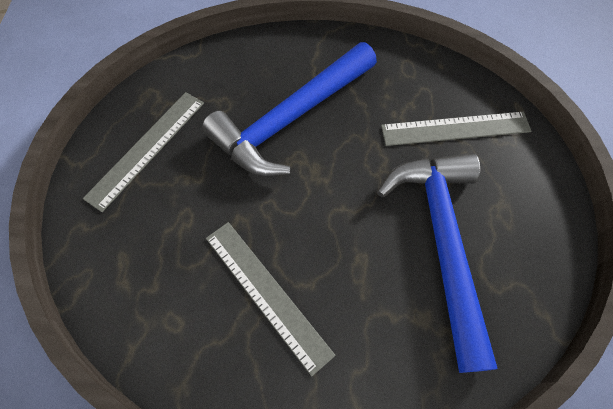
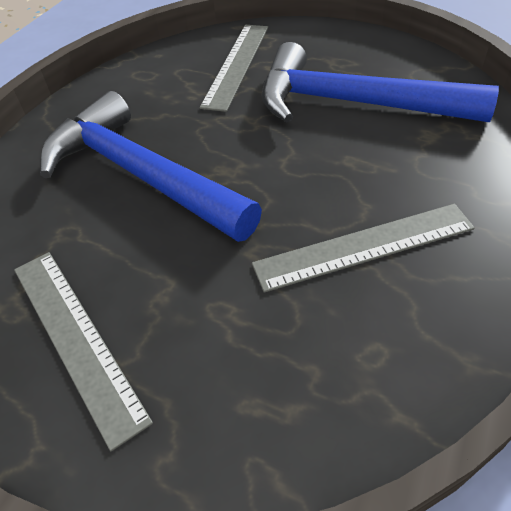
camera: 65 degrees left, 15 degrees down
blue hammer [202,42,377,176] -> blue hammer turned 150 degrees clockwise [40,91,262,242]

